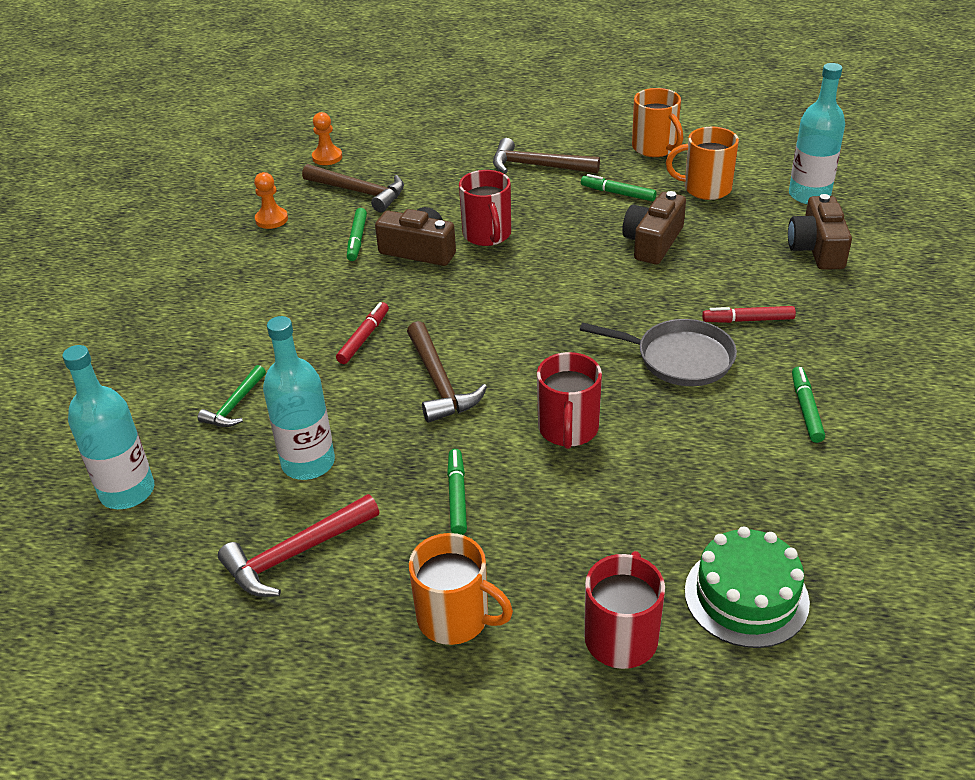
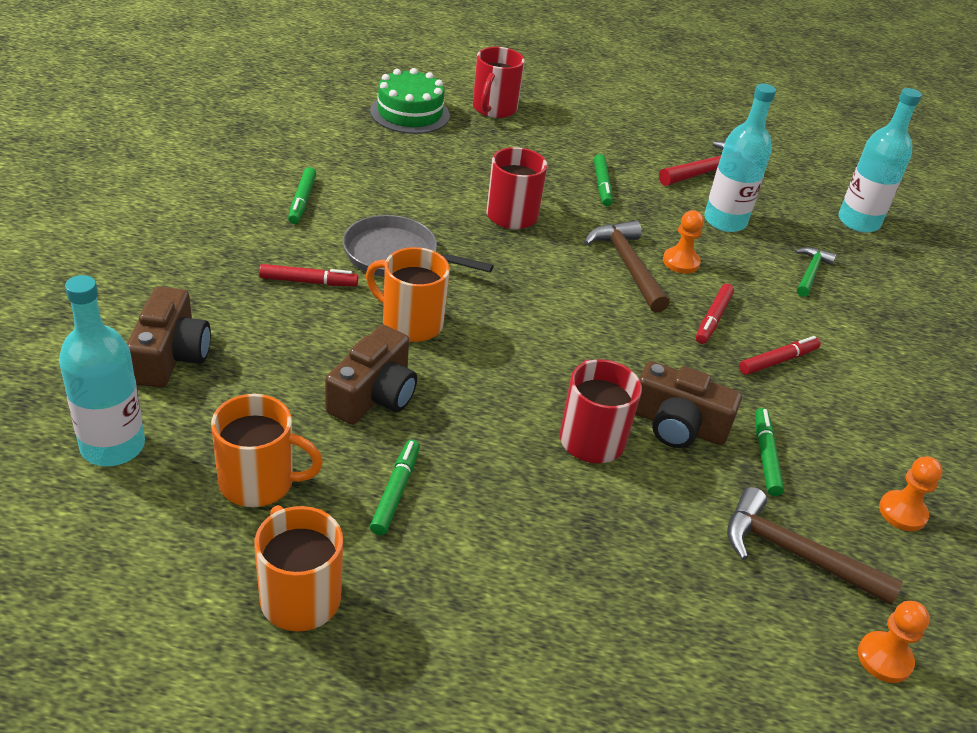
camera: 175 degrees right, 0 degrees up
orange mug [409,533,513,645] -> orange mug moved to [366,247,450,342]
brown hammer [493,138,600,173] -> none
green marker [581,174,657,201] -> green marker turned 105 degrees counterclockwise [370,440,420,535]
none -> orange pawn [663,210,704,274]
none -> red marker [739,336,821,375]

